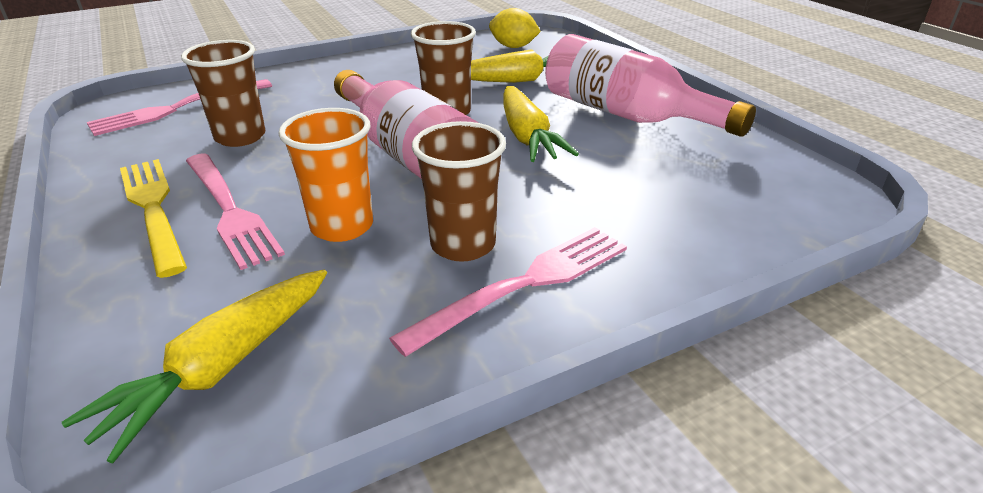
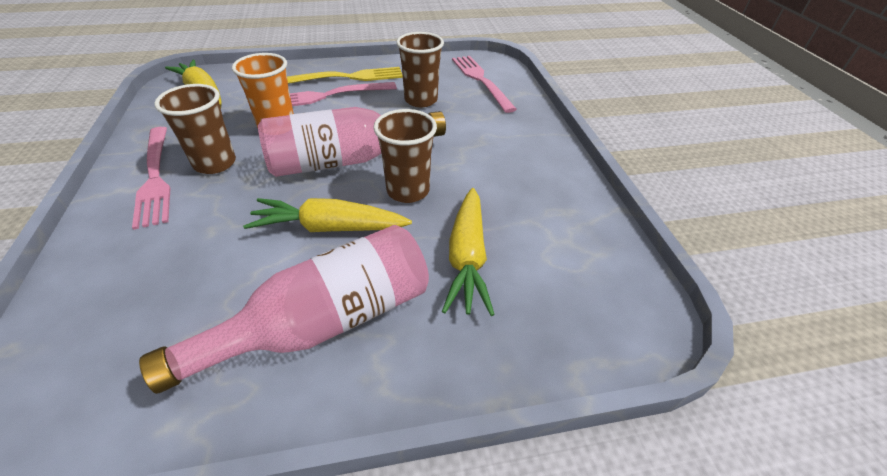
camera: 105 degrees right, 10 degrees up
yellow lemon [489,8,541,48] -> none

